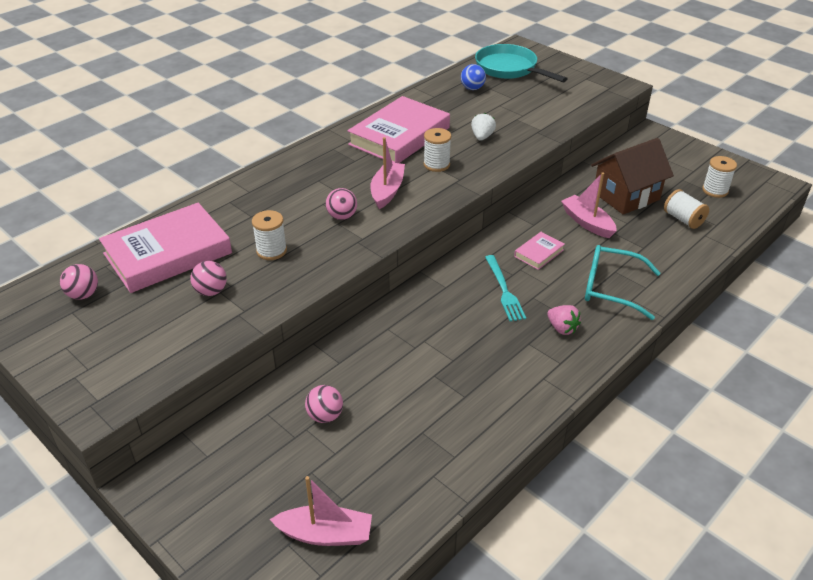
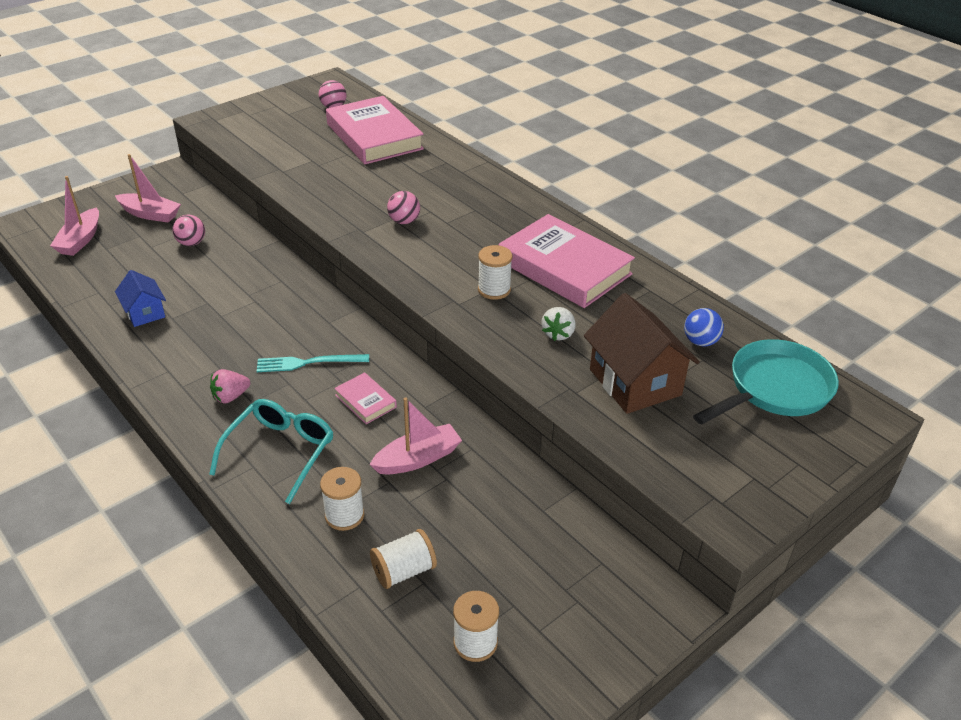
camera: 95 degrees right, 0 degrees up
pink ball [190,261,227,296] -> none
white spool [252,210,287,260] -> white spool moved to [320,467,364,531]
pink boat [370,137,405,209] -> pink boat moved to [115,154,181,223]
white strawberry [471,113,496,140] -> white strawberry turned 90 degrees clockwise [541,307,575,341]
brown house [591,138,674,215] -> brown house moved to [584,293,700,414]
none -> blue house [115,270,166,327]

